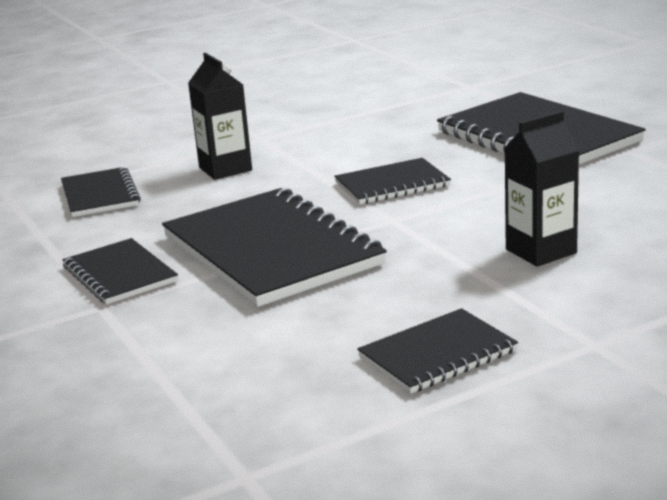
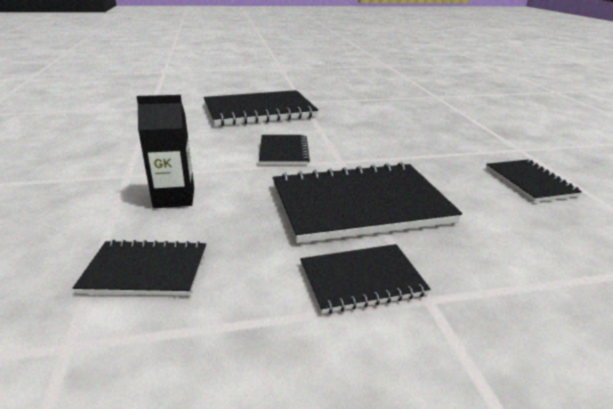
camera: 75 degrees left, 5 degrees up
black carton [505,111,579,267] -> none

